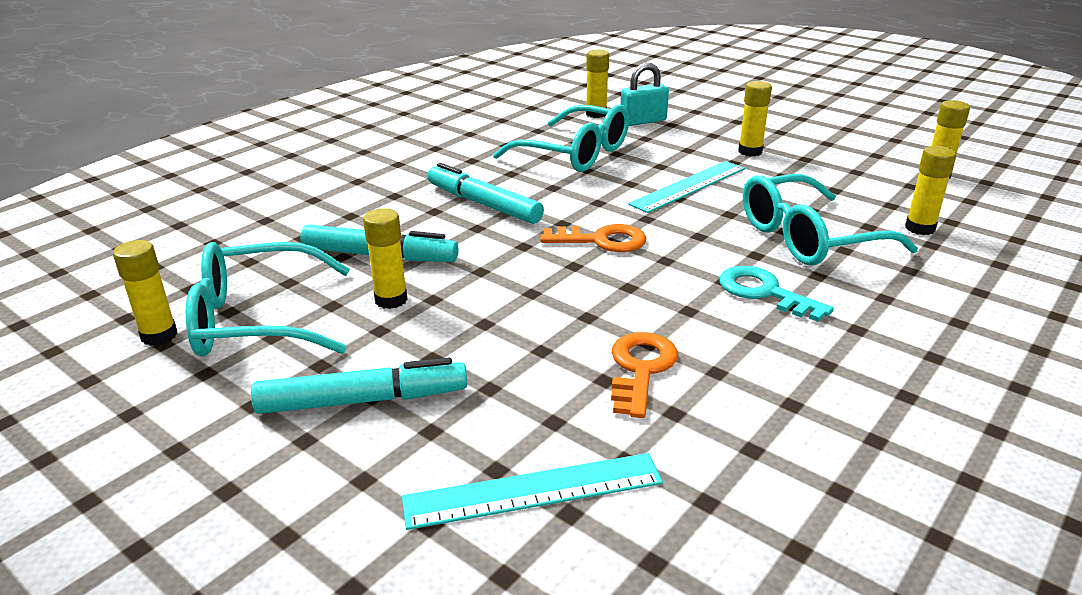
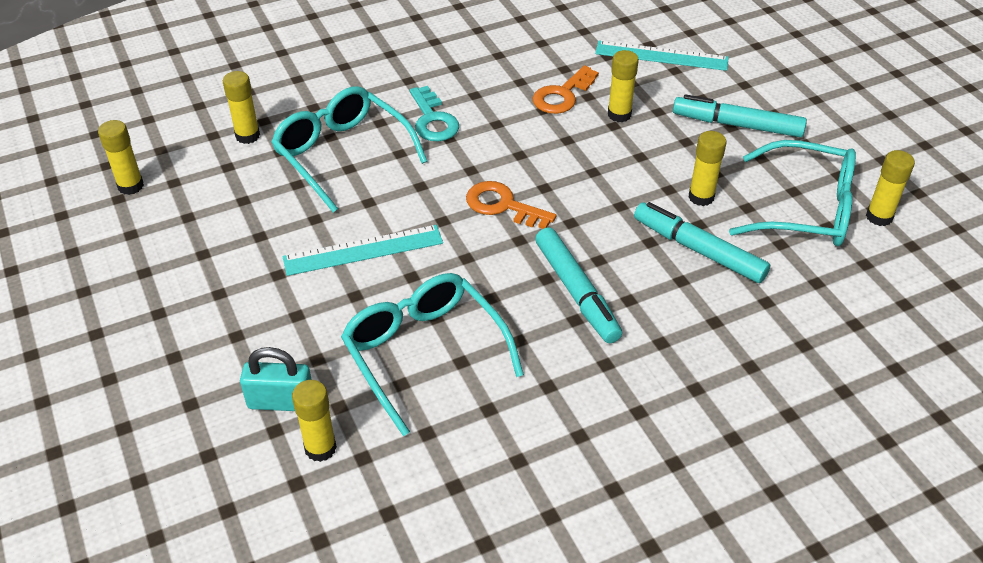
camera: 155 degrees left, 15 degrees up
yellow glue stick [738,81,772,157] -> yellow glue stick moved to [608,50,639,122]
turquoise glasses [743,174,918,266] -> turquoise glasses turned 135 degrees counterclockwise [271,86,427,212]

